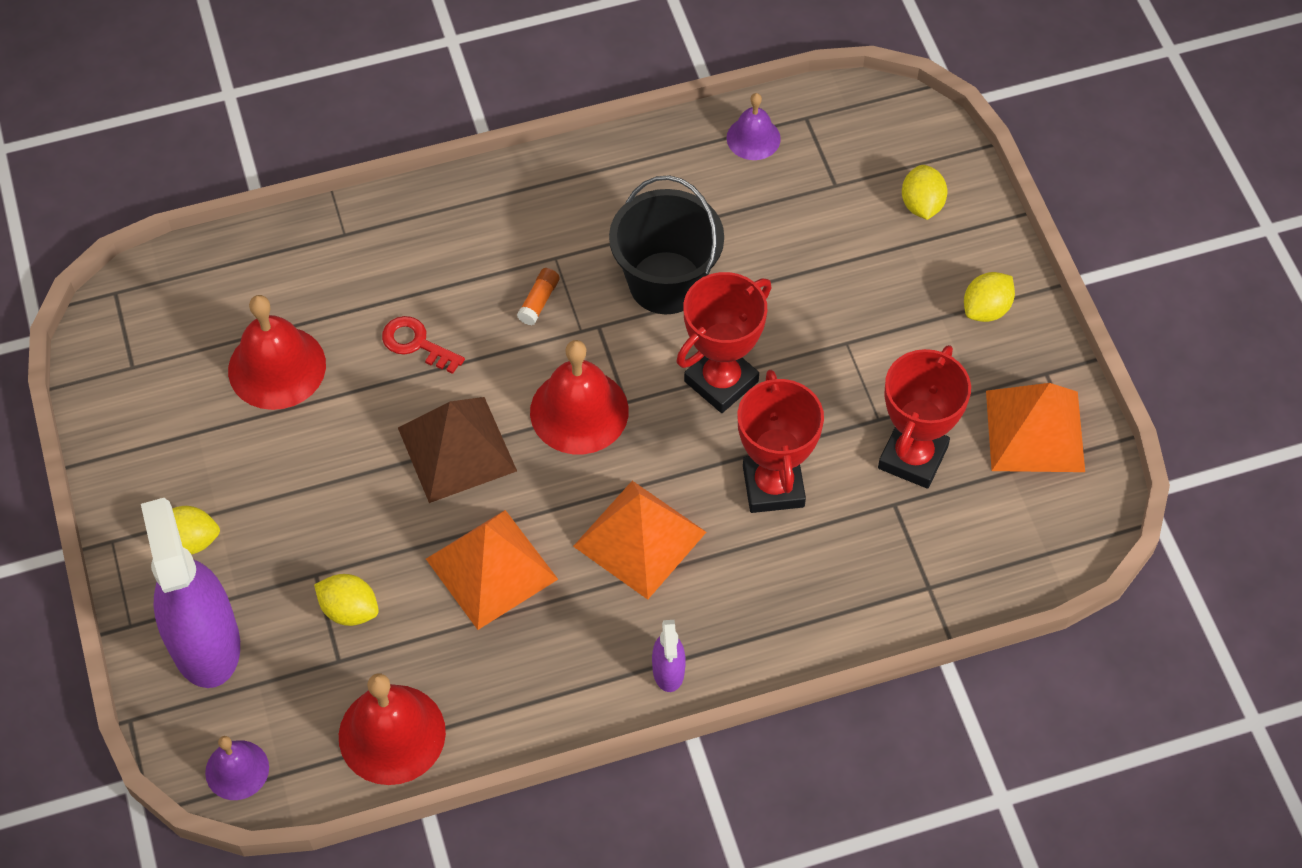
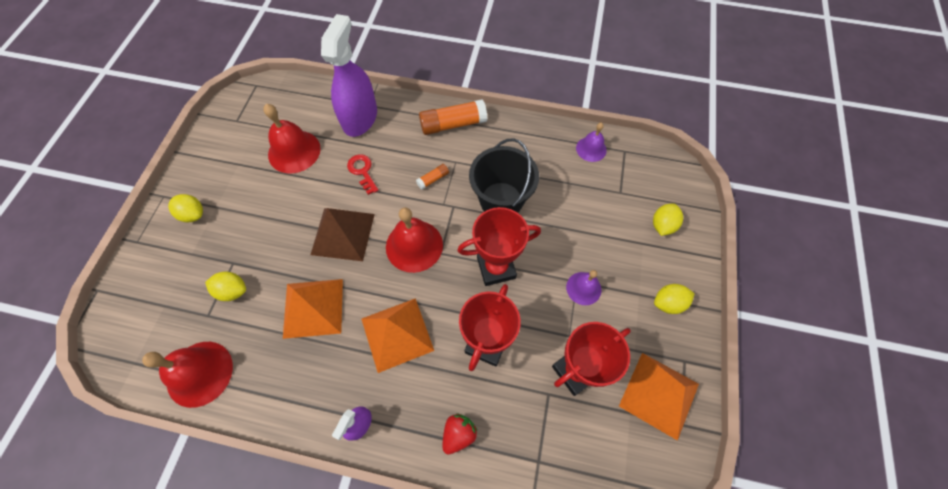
camera: 30 degrees right, 5 degrees up
purple spray bottle [141,498,240,688] -> purple spray bottle moved to [321,14,377,137]
purple bell [205,736,269,800] -> purple bell moved to [566,270,601,305]
yellow lemon [314,574,379,626] -> yellow lemon turned 45 degrees counterclockwise [205,272,246,301]
none -> orange glue stick [419,99,487,135]
none -> red strawberry [442,413,478,455]

